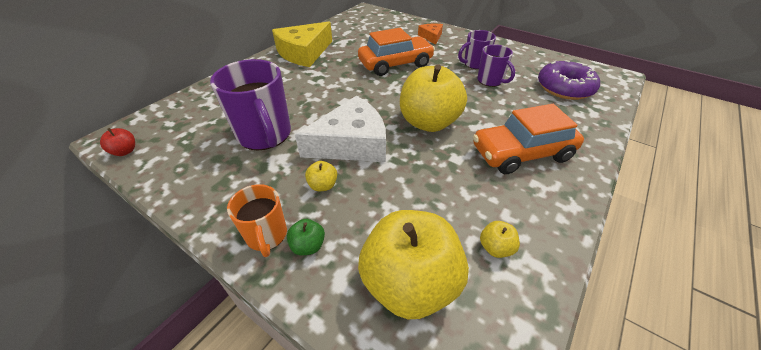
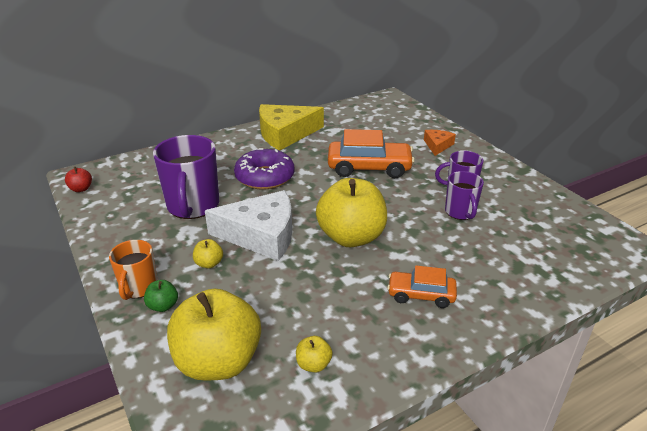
camera: 25 degrees right, 10 degrees down
orange car [473,104,584,174] -> orange car [387,265,457,308], size x0.59
purple donut [538,60,600,100] -> purple donut moved to [234,148,294,190]

